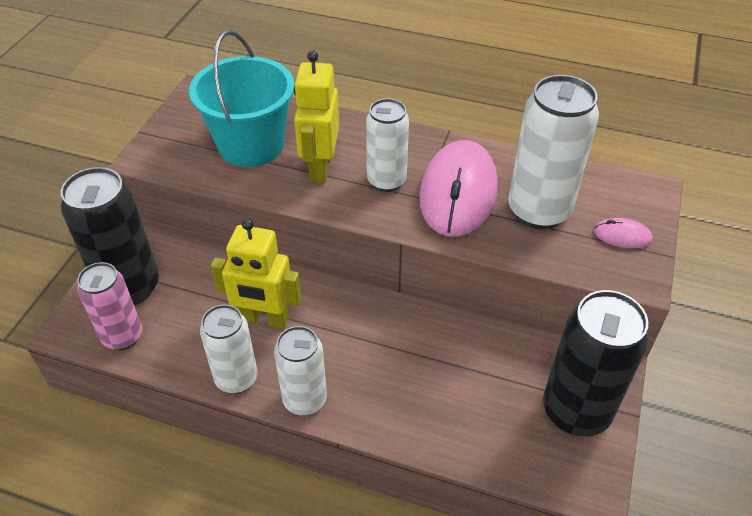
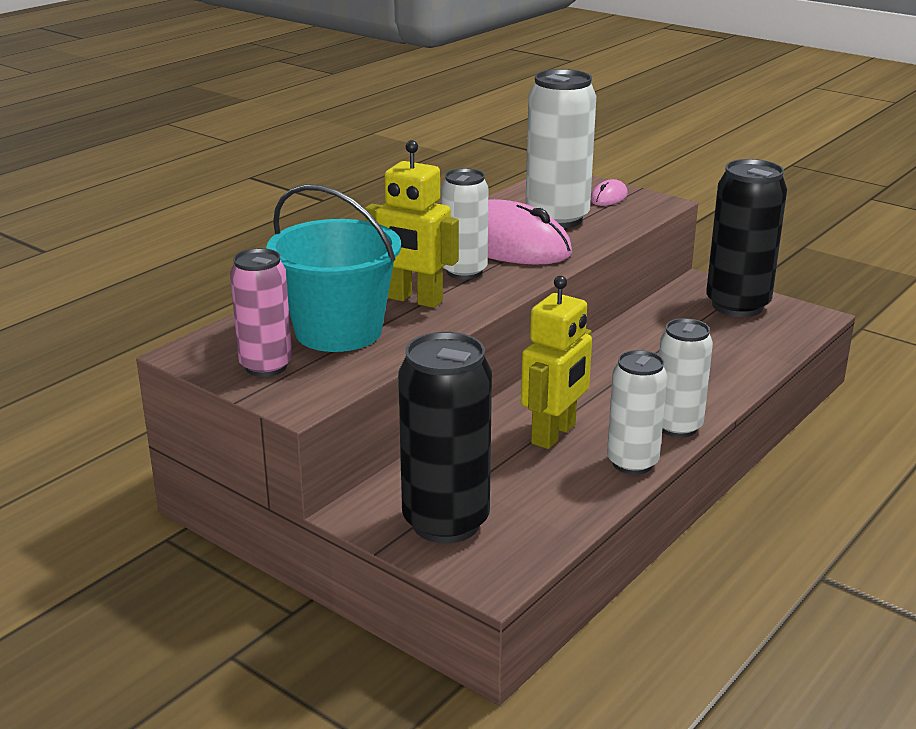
camera: 70 degrees left, 20 degrees down
pink can [77,262,142,350] -> pink can moved to [230,248,292,377]

